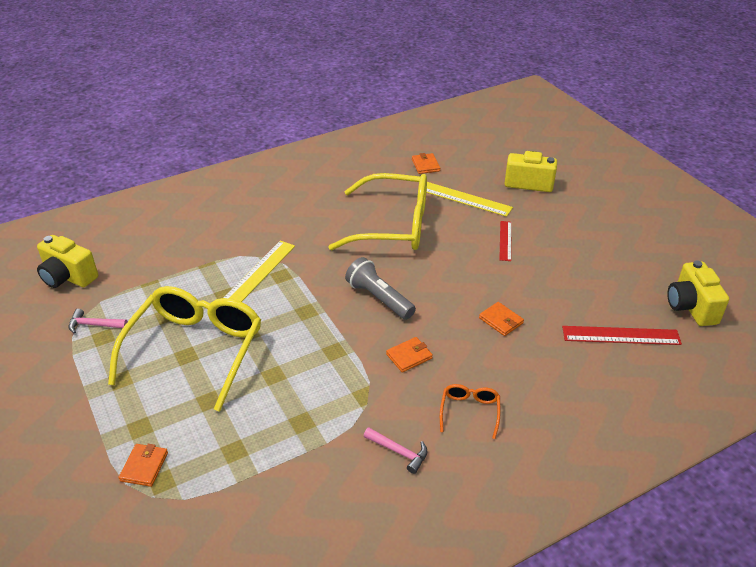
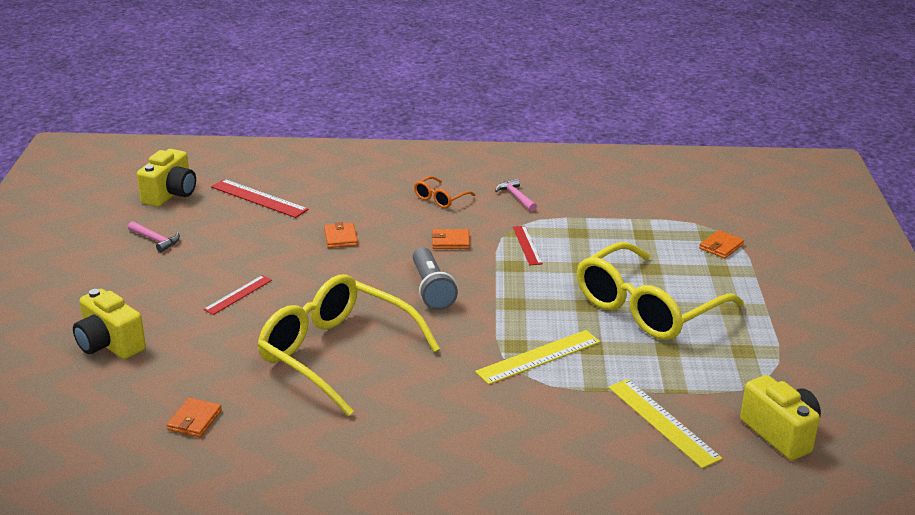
camera: 150 degrees left, 10 degrees down
pink hammer [69,309,128,334] -> pink hammer moved to [128,221,180,252]
yellow ruler [426,182,513,217] -> yellow ruler moved to [608,379,723,469]
none -> red ruler [513,226,543,265]

